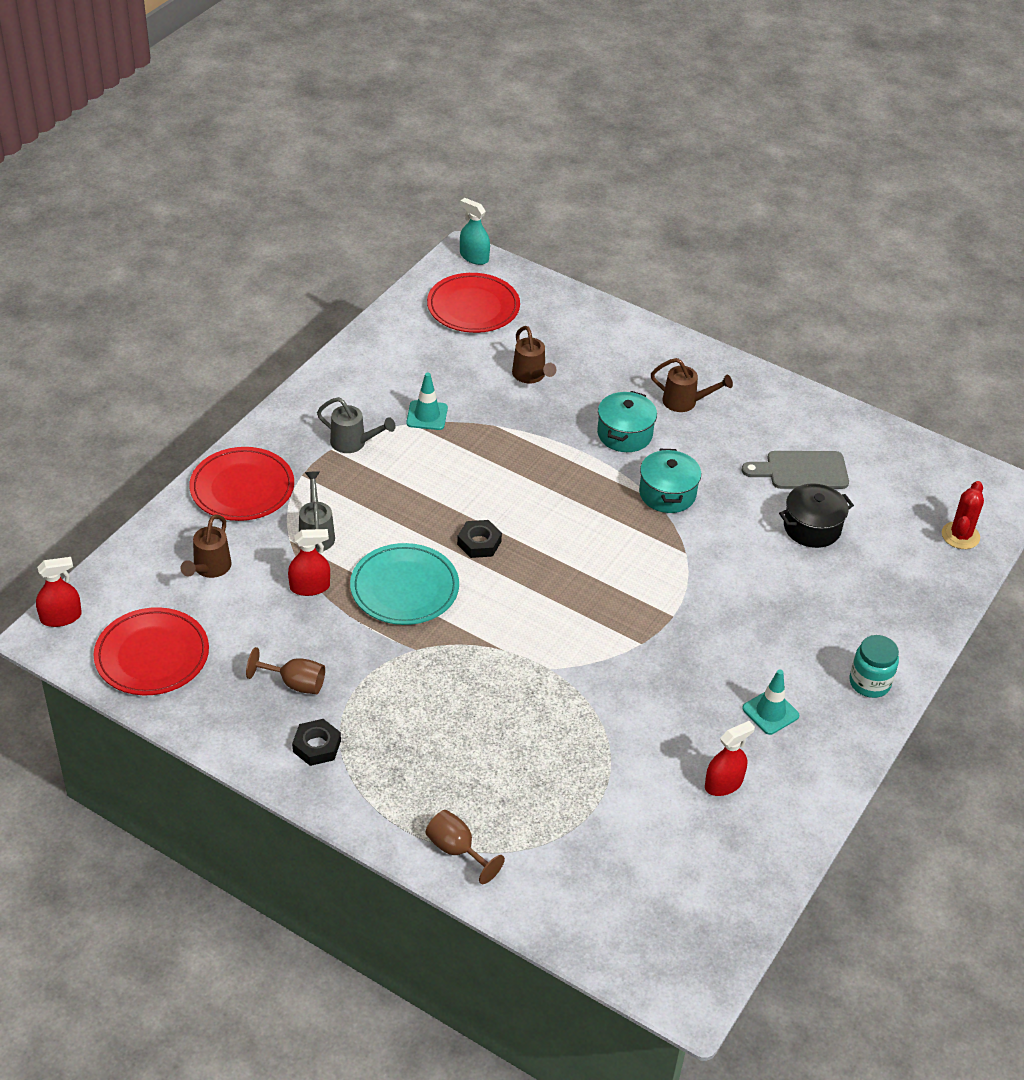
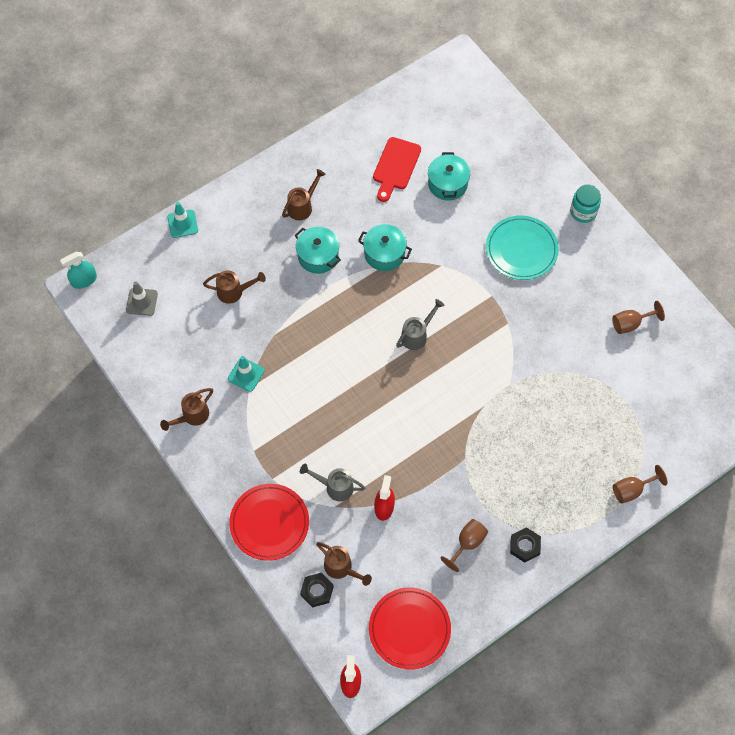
camera: 65 degrees left, 20 degrees up
grey watering can [317,397,395,453] -> grey watering can moved to [396,299,444,350]
turquoise plate [350,543,459,625] -> turquoise plate moved to [486,216,559,280]
red plate [427,273,520,333] -> grey traffic cone [126,281,158,316]
black nut [457,520,502,558] -> black nut moved to [300,573,334,607]
red spray bottle [705,721,755,796] -> brown goblet [612,301,665,334]
grey cutting board [742,451,849,489] -> red cutting board [373,137,421,202]
turquoise traffic cone [742,669,799,735] -> turquoise traffic cone moved to [167,202,198,238]
black pot [779,483,854,548] -> turquoise pot [428,152,470,201]
red cactus [942,481,984,549] -> none
none -> brown watering can [160,388,213,431]

